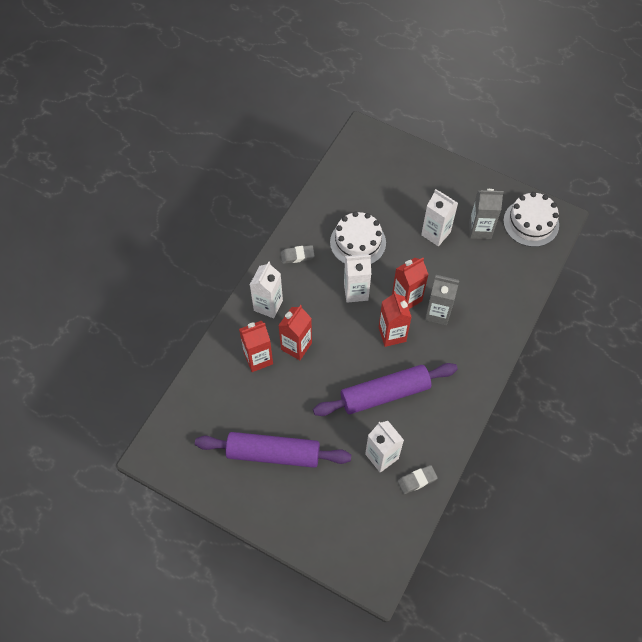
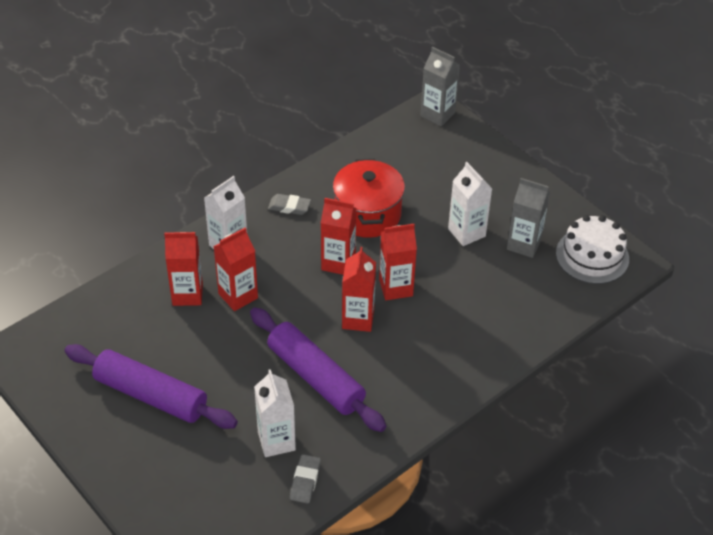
camera: 20 degrees right, 15 degrees down
purple rolling pin [313,363,458,416] -> purple rolling pin turned 45 degrees clockwise [250,307,386,432]
white cake [330,211,386,264] -> red pot [333,159,405,238]
white carton [344,254,371,303] -> red carton [321,198,357,275]
grey eraser [398,465,438,494] -> grey eraser turned 75 degrees counterclockwise [290,454,321,504]
grey carton [425,275,459,325] -> grey carton moved to [421,47,460,126]

